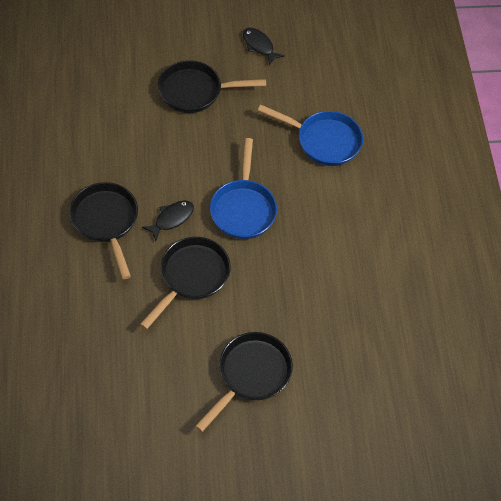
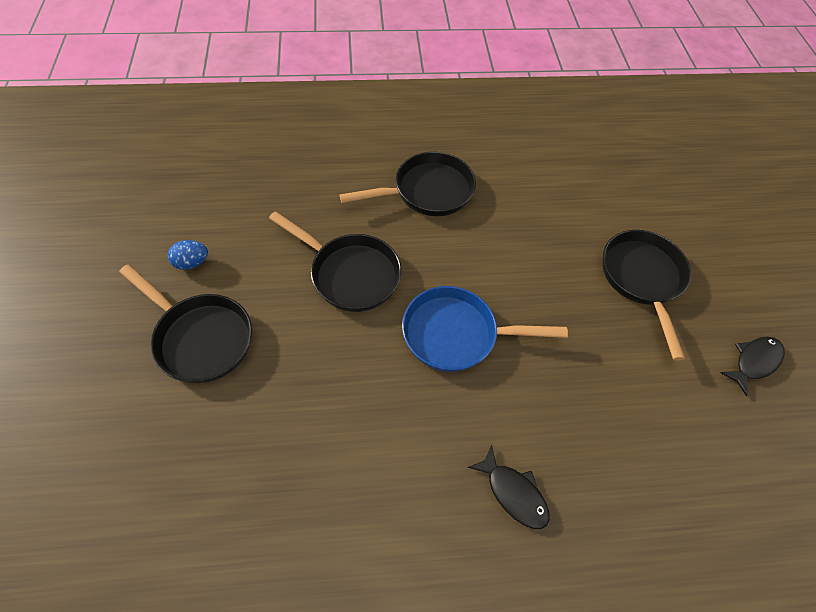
camera: 90 degrees right, 0 degrees up
black fish [142,201,194,241] -> black fish moved to [468,445,550,529]
blue pan [257,105,363,166] -> none
none -> blue egg [168,240,208,270]

